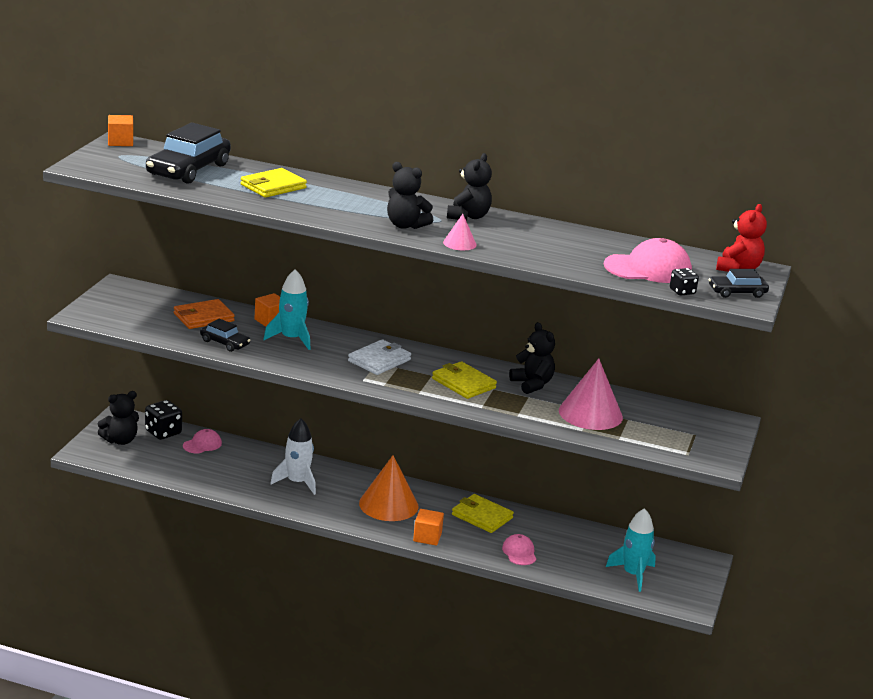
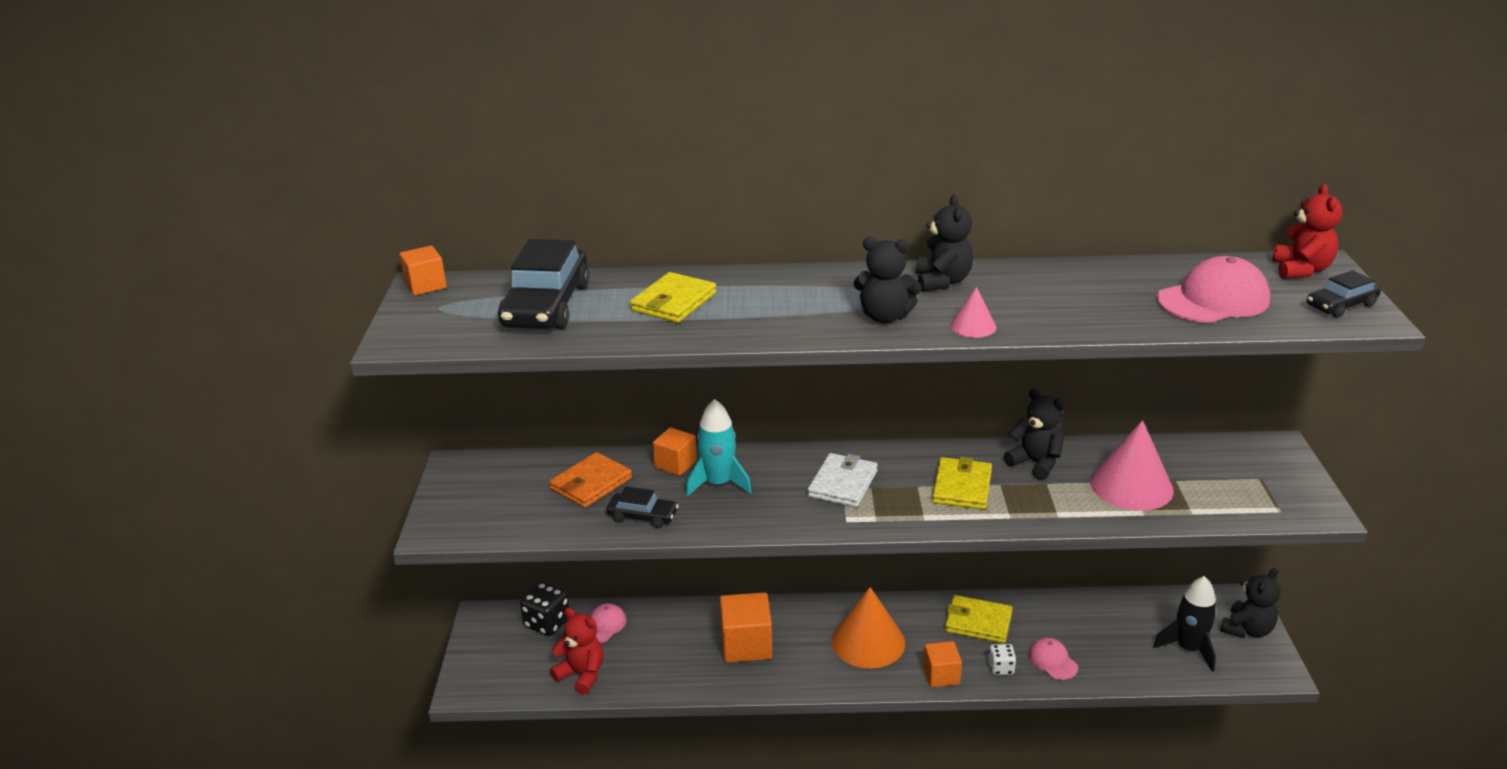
camera: 15 degrees left, 5 degrees up
black teddy bear [98,391,139,445] -> black teddy bear moved to [1220,568,1280,638]
white rocket [270,418,316,495] -> orange cube [720,592,772,663]
yellow wallet [432,361,497,399] -> yellow wallet turned 75 degrees clockwise [932,457,992,510]
turquoise rocket [606,508,656,592] -> black rocket [1153,576,1217,672]
black dice [670,268,699,296] -> none
none -> red teddy bear [550,608,604,695]
none -> white dice [988,644,1016,675]

